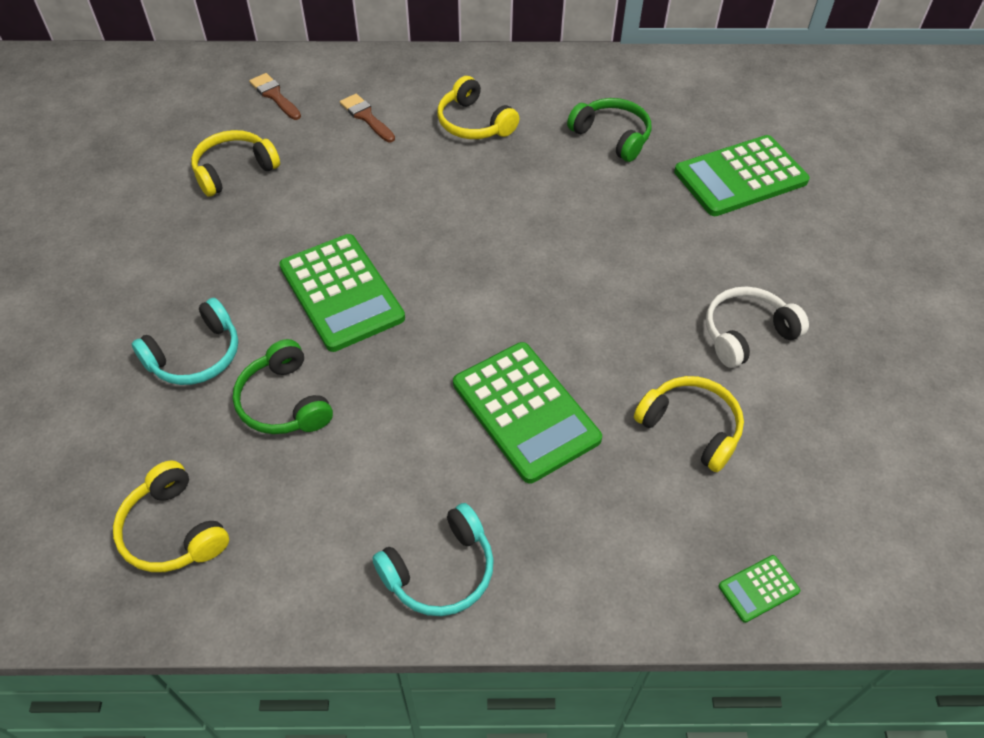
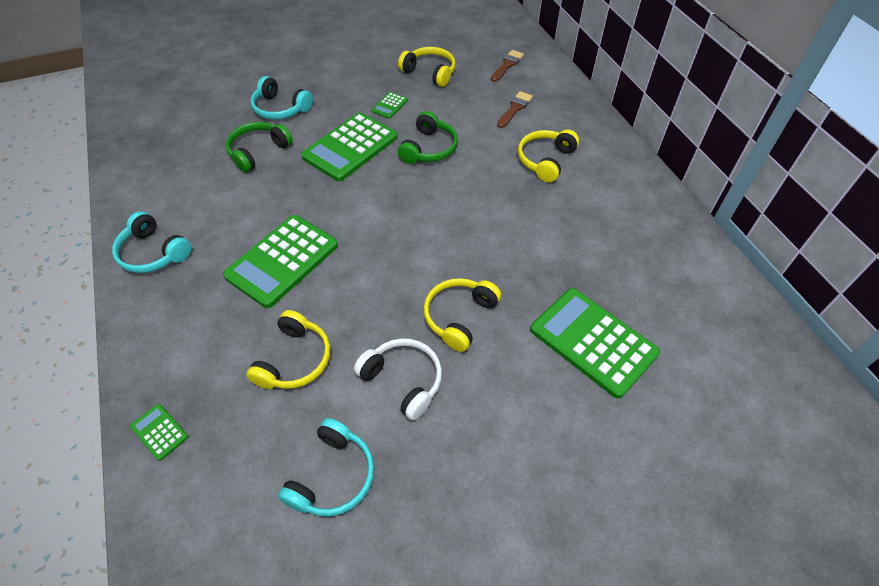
camera: 70 degrees right, 0 degrees up
yellow headphones [113,460,229,572] -> yellow headphones moved to [423,278,501,352]
green headphones [567,98,651,162] -> green headphones moved to [397,111,458,164]
none -> turquoise headphones [278,418,374,517]
none -> green calculator [371,92,408,119]

